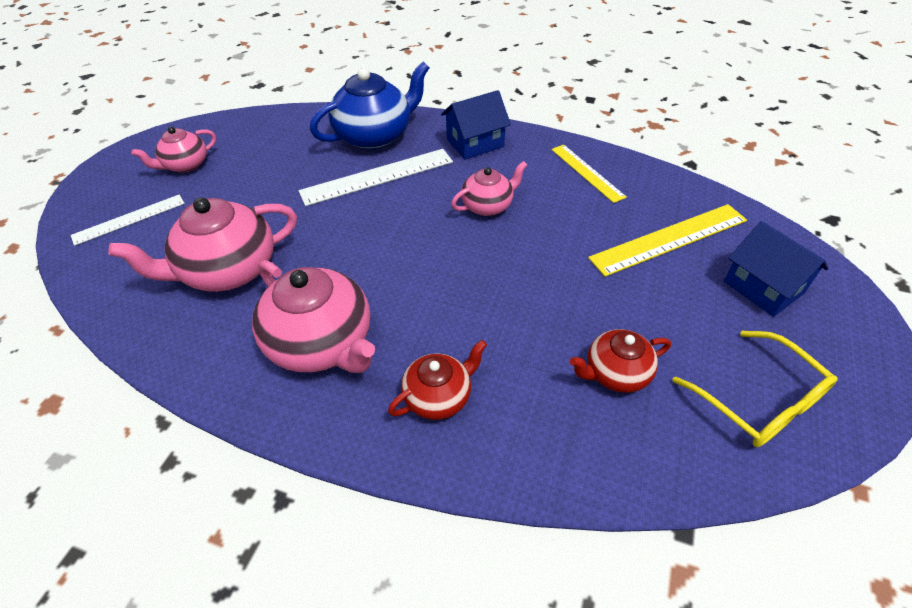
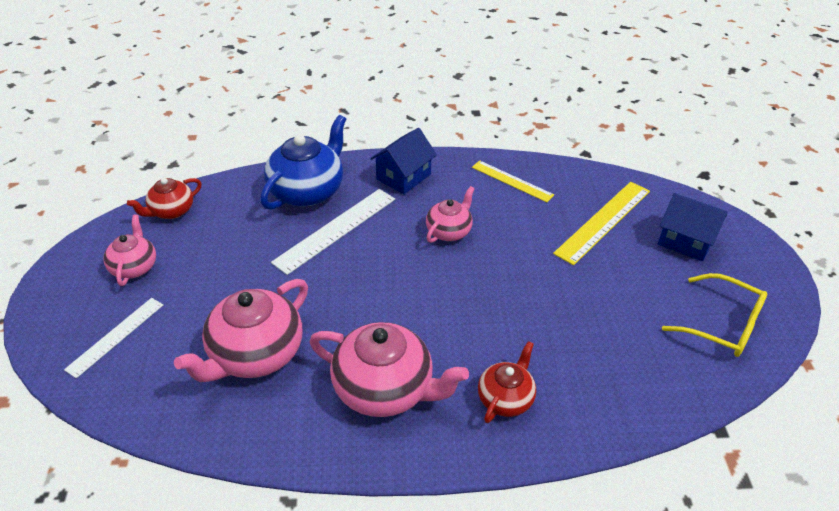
camera: 25 degrees left, 5 degrees down
pink teapot [132,127,216,173] -> pink teapot turned 150 degrees clockwise [103,214,156,286]
red teapot [570,329,671,393] -> red teapot moved to [127,178,202,219]

